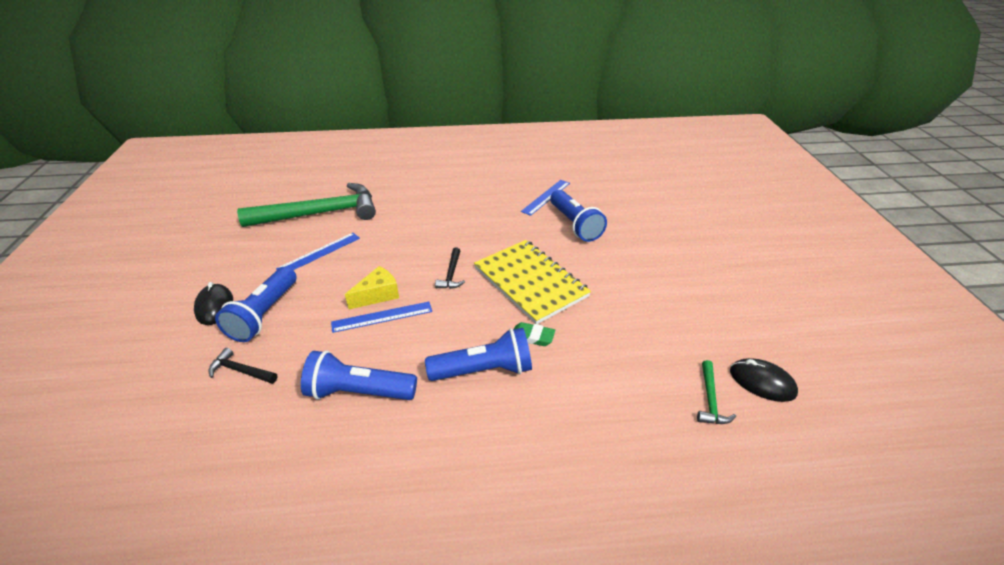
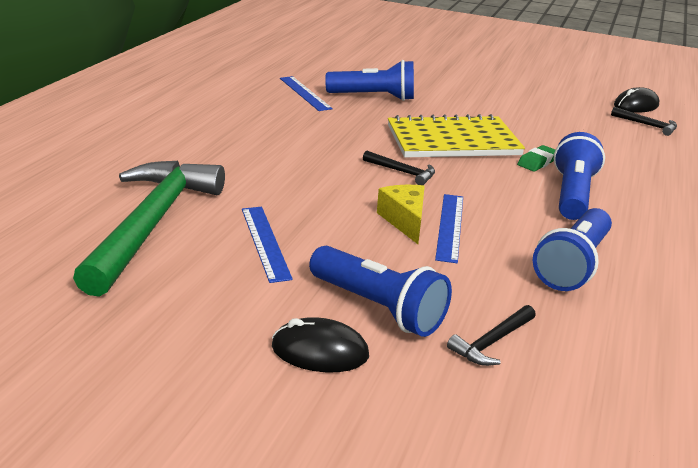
camera: 65 degrees left, 10 degrees down
green hammer [697,360,736,424] -> black hammer [611,107,677,136]

